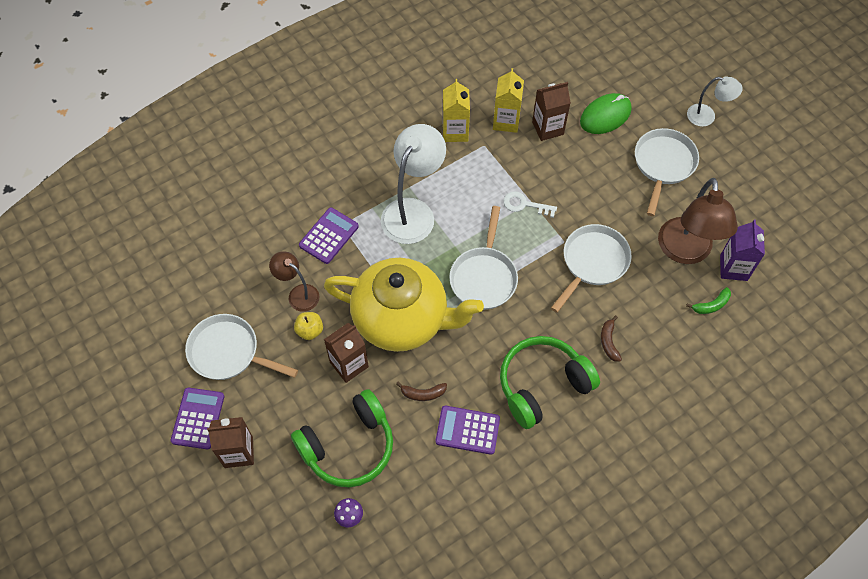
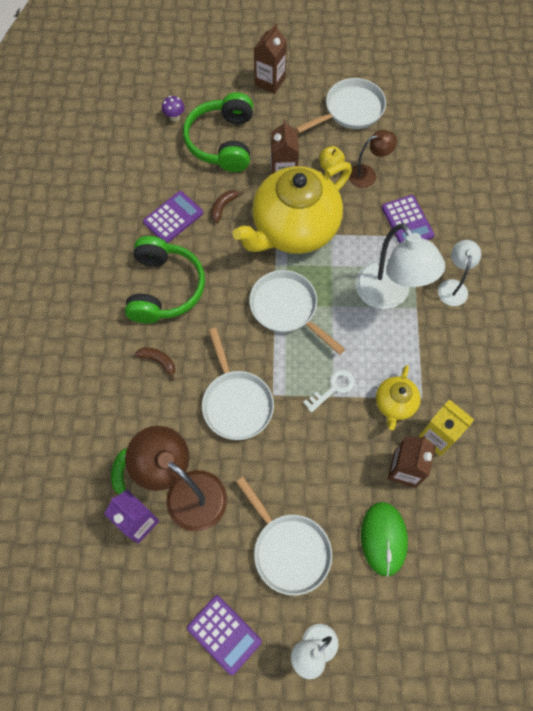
camera: 125 degrees right, 5 degrees up
purple calculator [171,388,224,449] -> purple calculator moved to [187,595,262,675]
yellow carton [443,79,470,142] -> none
none -> yellow teapot [376,365,421,430]
none -> white lamp [438,240,481,306]

